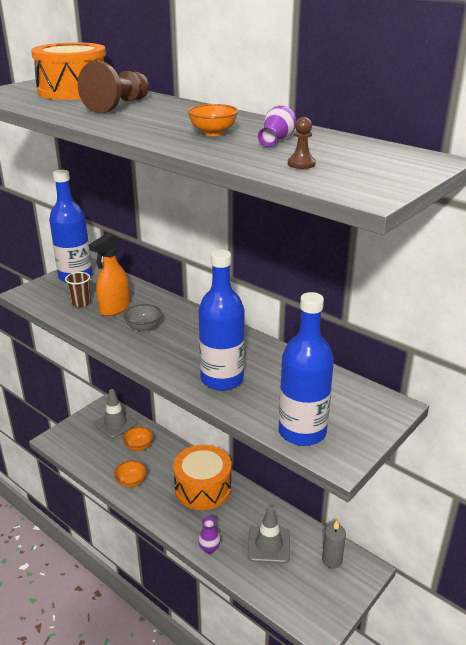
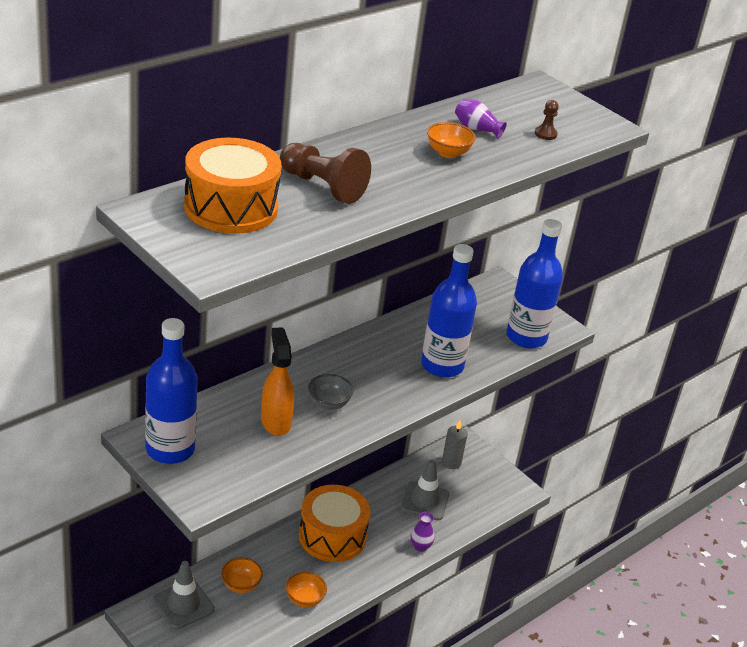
camera: 85 degrees left, 5 degrees up
brown cup [65,272,91,307] -> none
orange spray bottle [89,233,130,316] -> orange spray bottle turned 150 degrees counterclockwise [261,327,294,436]

